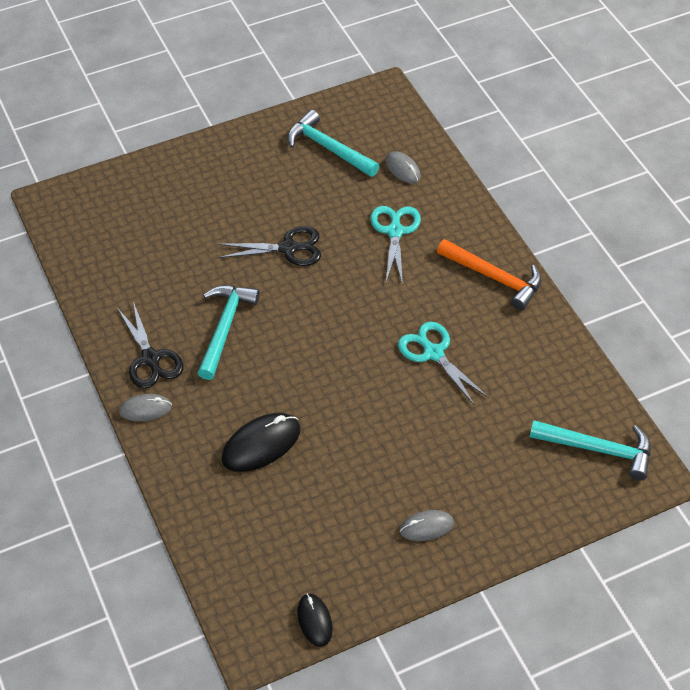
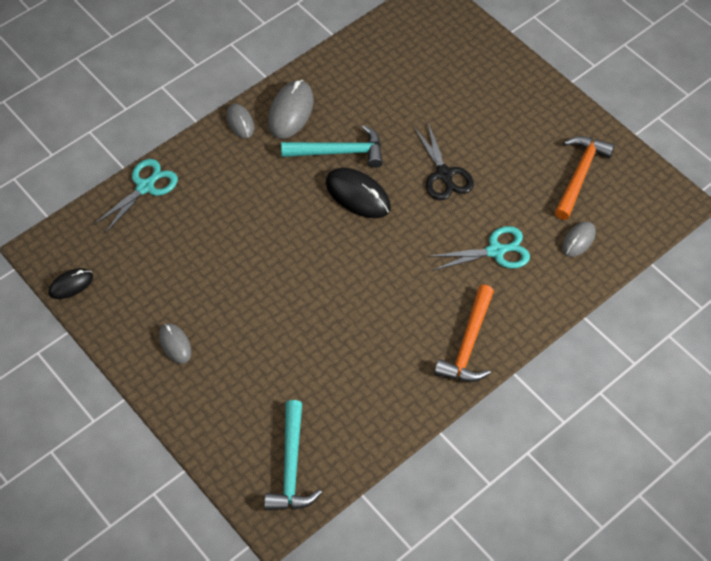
camera: 75 degrees right, 5 degrees up
black scissors [118,302,183,388] -> grey mouse [268,80,314,139]
black mouse [221,413,300,472] -> black mouse moved to [326,168,391,218]
turquoise hammer [287,110,379,177] -> orange hammer [555,136,615,220]
turquoise scissors [398,322,489,406] -> turquoise scissors moved to [93,159,178,234]

